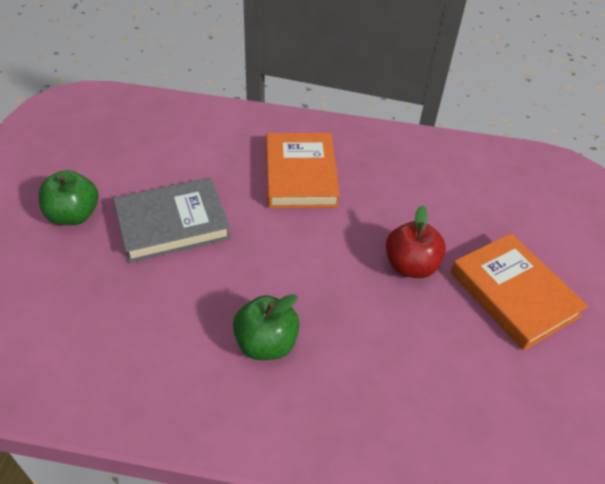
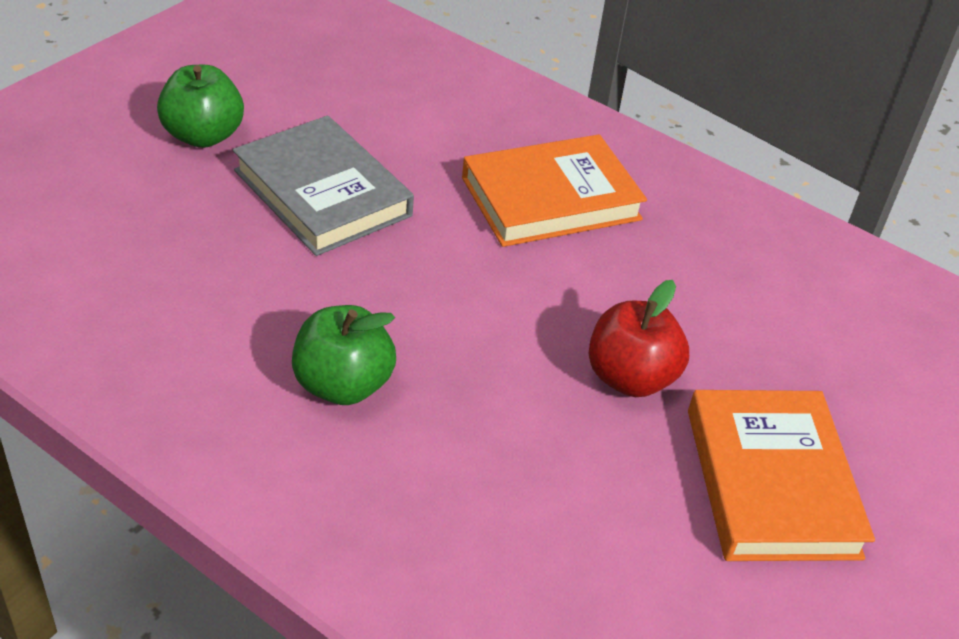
camera: 25 degrees right, 5 degrees down
grey book [113,177,231,263] -> grey book turned 45 degrees clockwise [233,116,414,256]
orange book [266,133,340,208] -> orange book turned 45 degrees clockwise [462,135,647,247]

